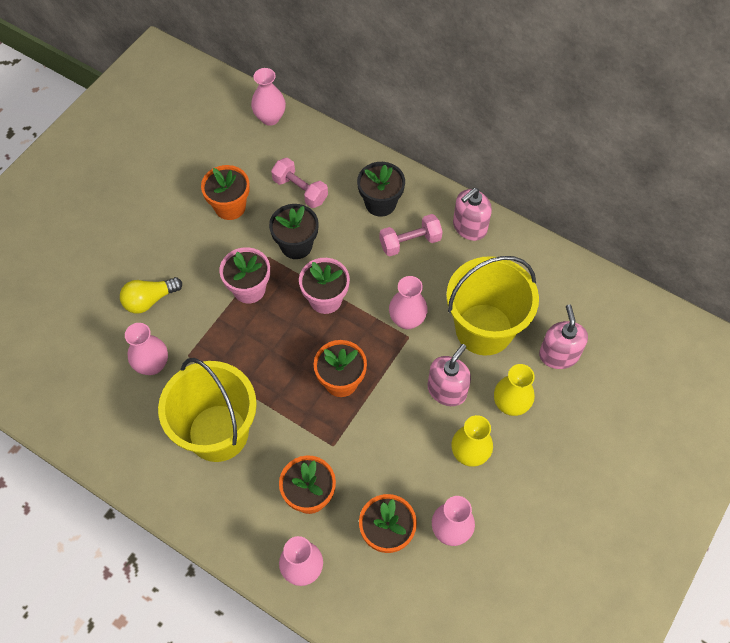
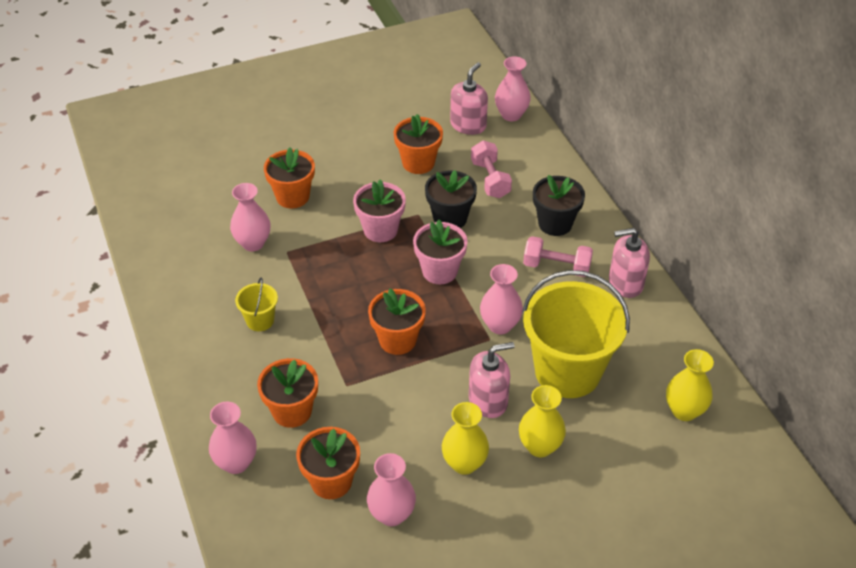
camera: 35 degrees right, 15 degrees down
yellow light bulb [120,277,182,314] -> orange flower pot [264,148,315,209]
yellow bucket [158,358,257,462] -> yellow bucket [235,277,278,331], size x0.44
pink soap dispenser [539,304,588,369] -> pink soap dispenser moved to [450,62,488,135]
none -> yellow vase [666,349,714,421]

